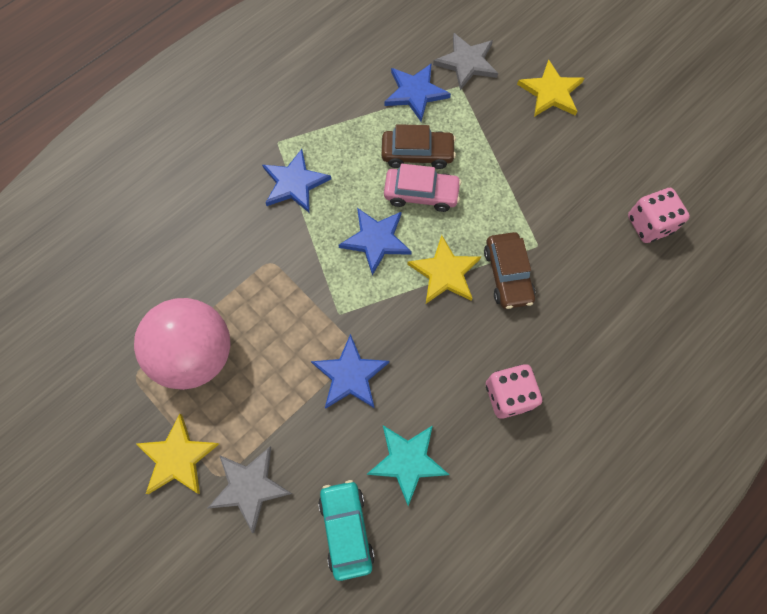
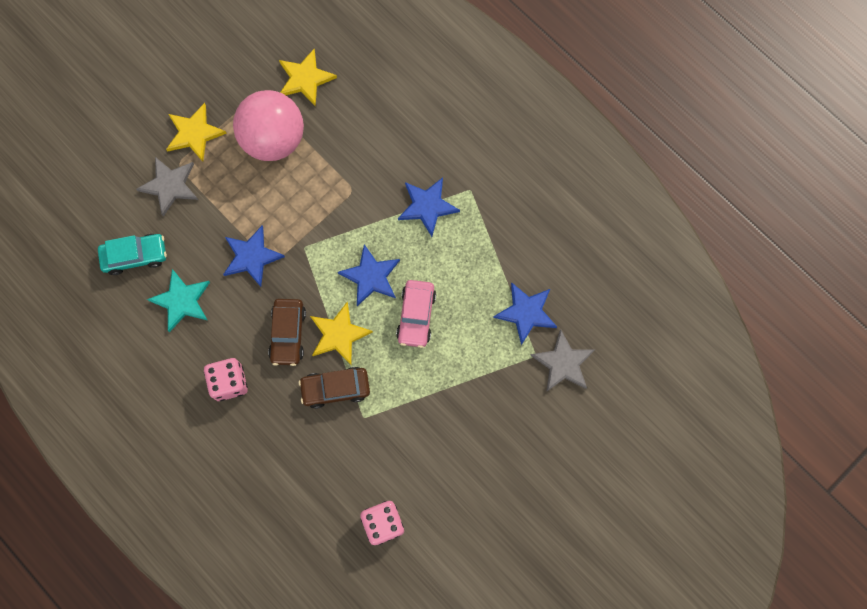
camera: 90 degrees right, 5 degrees up
brown car [382,124,456,169] -> brown car moved to [268,299,306,366]
yellow star [517,60,584,117] -> yellow star moved to [279,49,337,107]

